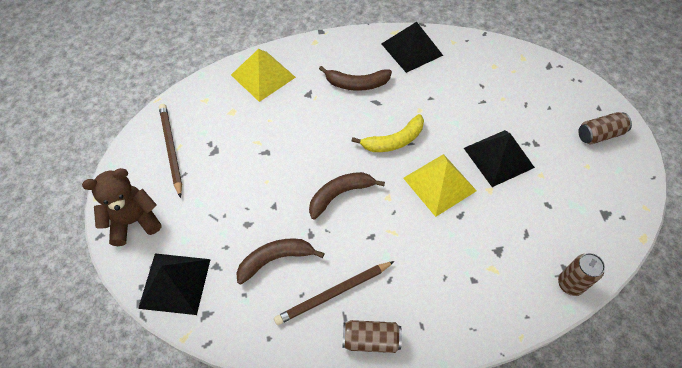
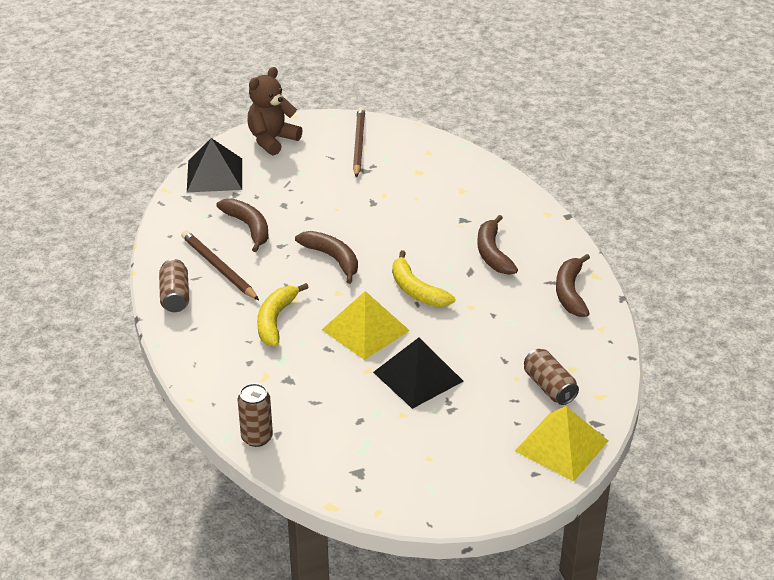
camera: 80 degrees right, 20 degrees down
brown teddy bear [82,168,161,246] -> brown teddy bear turned 105 degrees counterclockwise [247,67,303,156]
brown pencil [159,104,182,198] -> brown pencil turned 60 degrees counterclockwise [353,107,365,178]
yellow pyramid [231,49,296,102] -> yellow pyramid moved to [515,406,608,482]
black pyramid [381,22,443,73] -> brown banana [556,254,590,317]
brown can [578,112,632,145] -> brown can moved to [524,349,579,405]
none -> yellow banana [257,283,309,347]

